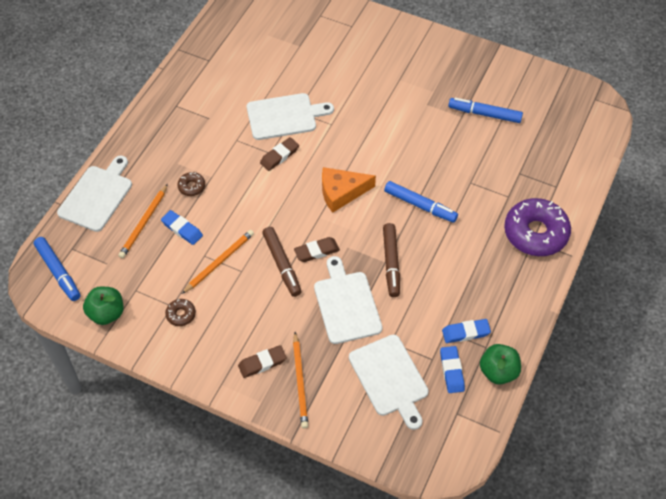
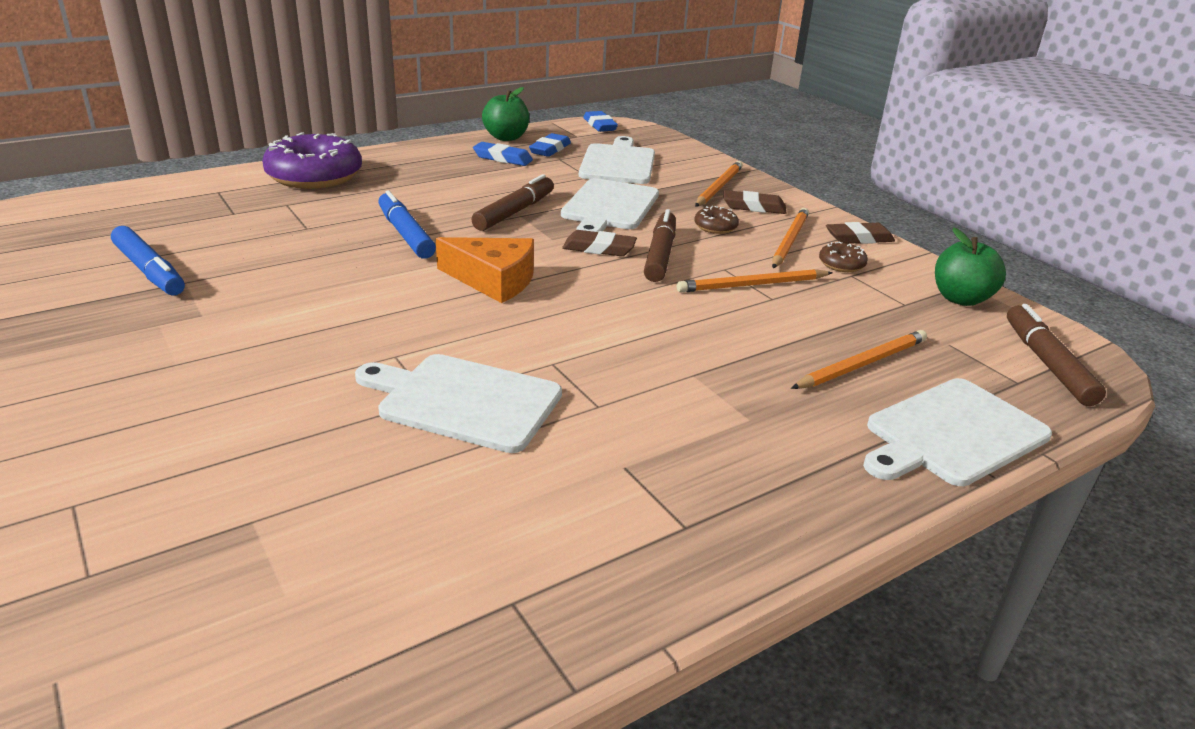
camera: 150 degrees left, 25 degrees down
blue marker [33,237,80,301] -> brown marker [1007,304,1106,406]
blue eraser [161,210,203,245] -> blue eraser moved to [584,111,618,132]
brown donut [177,172,205,196] -> brown donut moved to [694,206,739,234]
brown eraser [260,137,299,171] -> brown eraser moved to [826,222,895,244]
none -> orange pencil [772,208,809,268]

